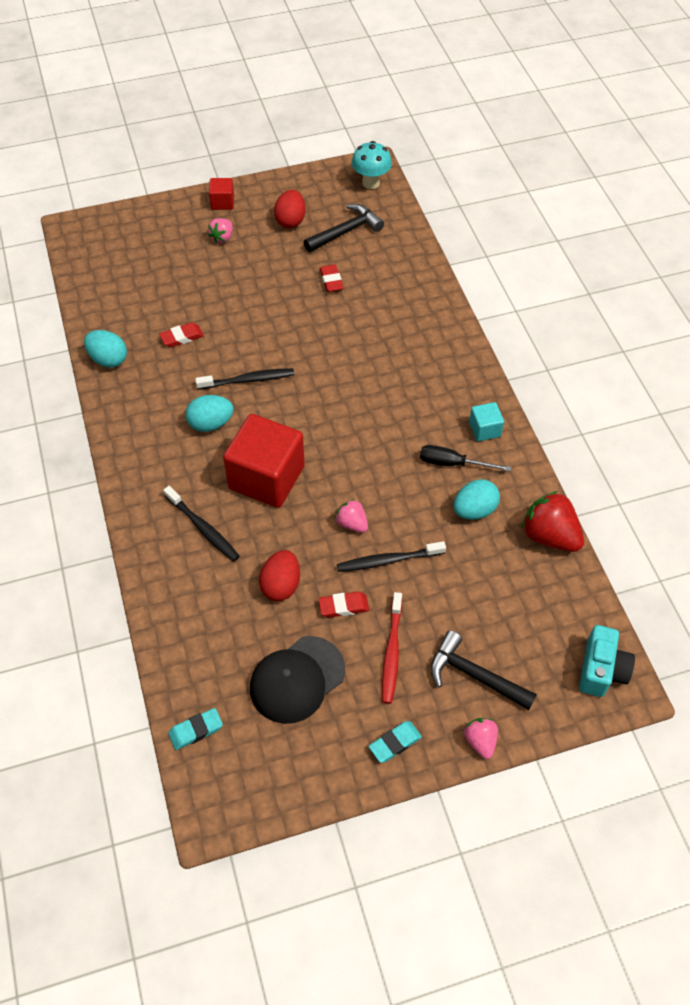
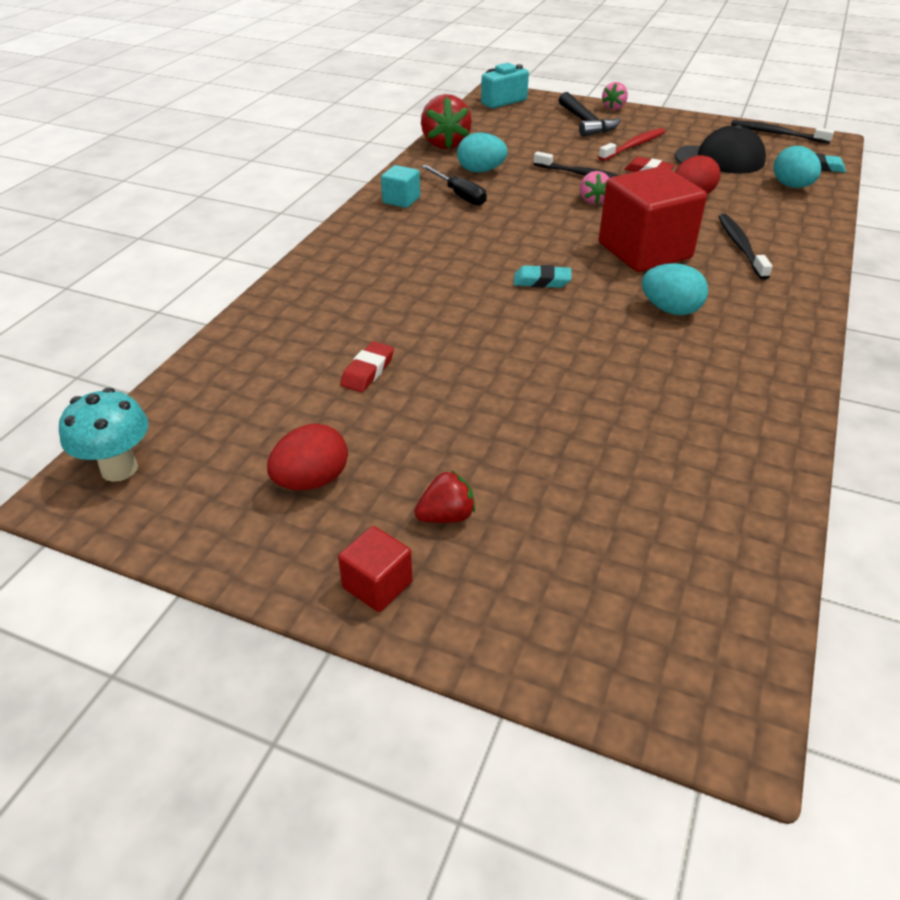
camera: 140 degrees left, 15 degrees down
turquoise egg [84,330,127,367] -> turquoise egg moved to [773,146,821,188]
red eraser [159,323,204,347] -> none
black toothbrush [195,368,294,390] -> black toothbrush moved to [731,120,834,144]
pink strawberry [208,218,232,244] -> red strawberry [414,470,475,523]
black hammer [304,204,384,252] -> none
turquoise eraser [369,721,422,763] -> turquoise eraser moved to [513,265,572,288]

